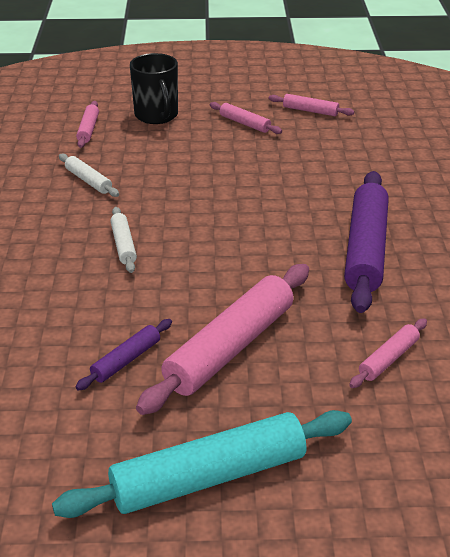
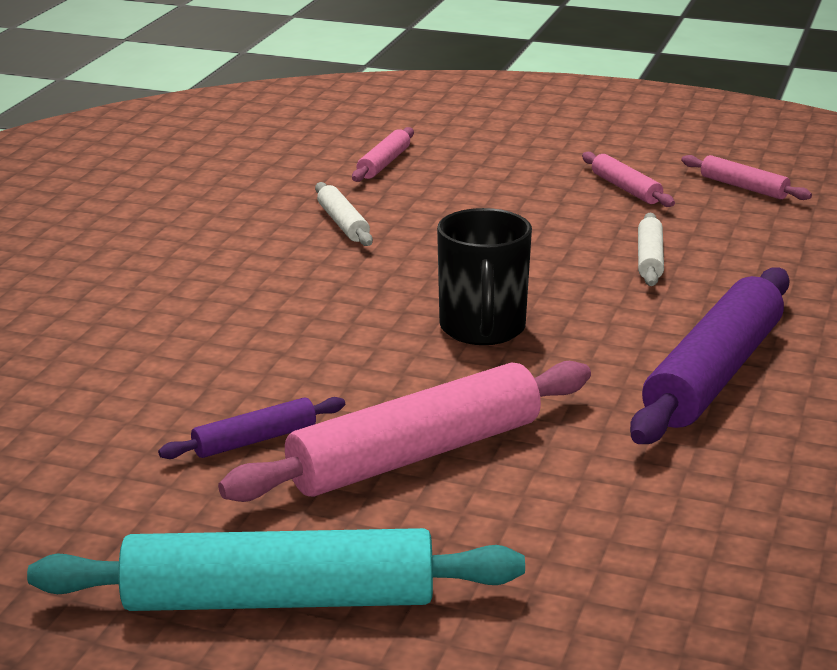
camera: 20 degrees right, 10 degrees down
white rolling pin [110,207,137,273] -> white rolling pin moved to [638,213,664,286]
black mug [130,53,178,124] -> black mug moved to [437,208,532,345]
pink rolling pin [349,318,427,388] -> none

